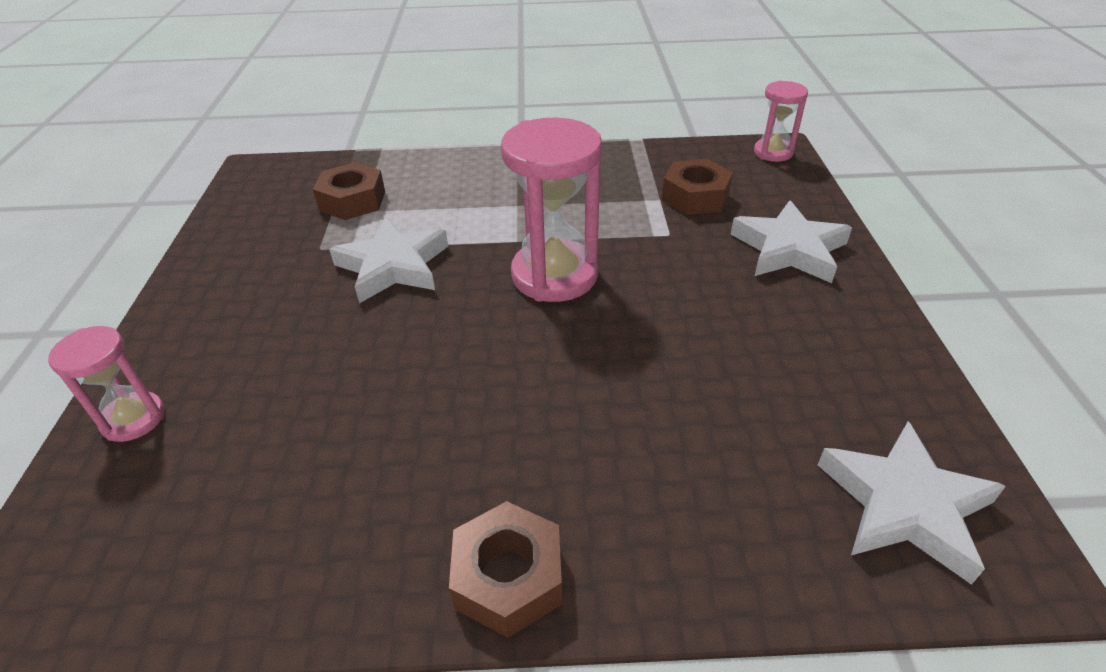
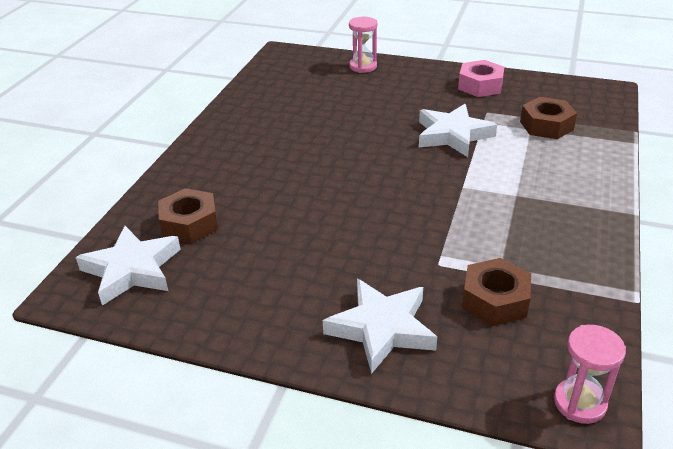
camera: 110 degrees right, 5 degrees down
brown nut [449,501,562,638] -> brown nut moved to [158,188,218,243]
pink hourglass [501,118,602,302] -> none
none -> pink nut [458,60,504,97]

